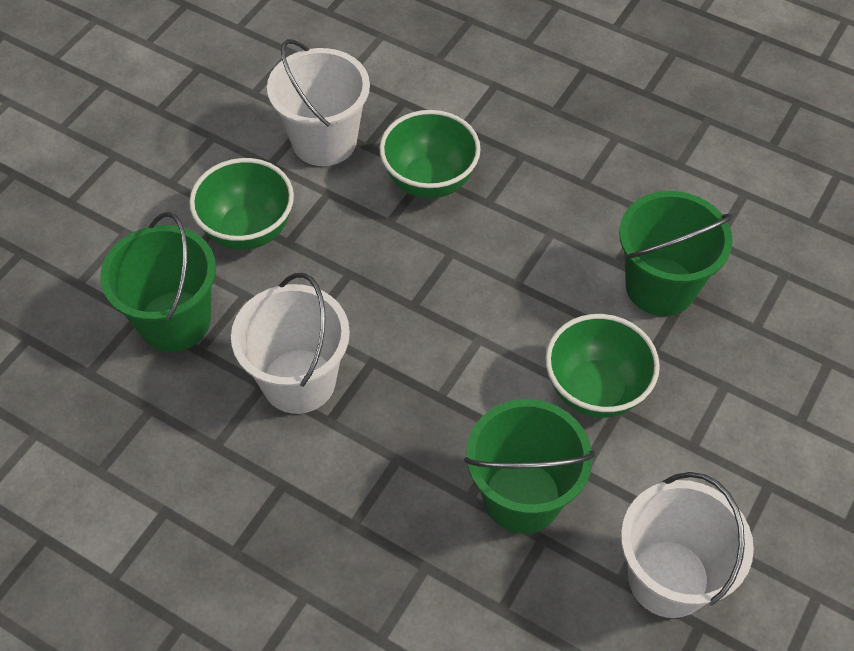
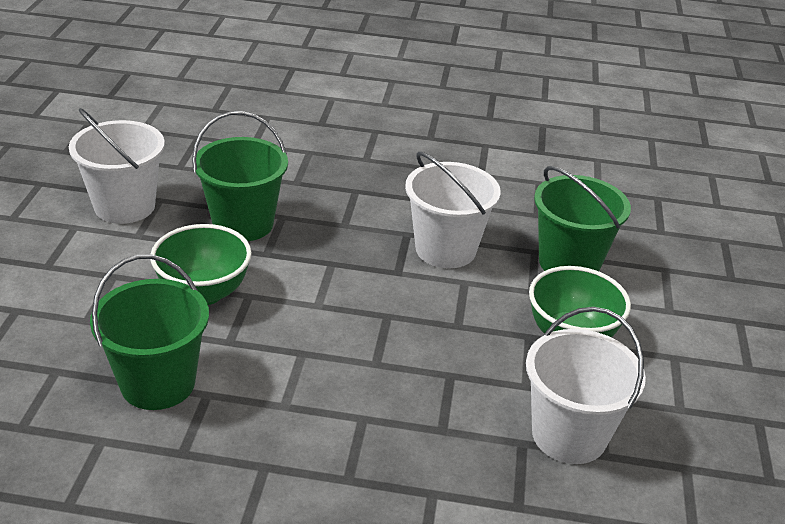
camera: 155 degrees right, 20 degrees down
green bowl [379,110,481,198] -> none

